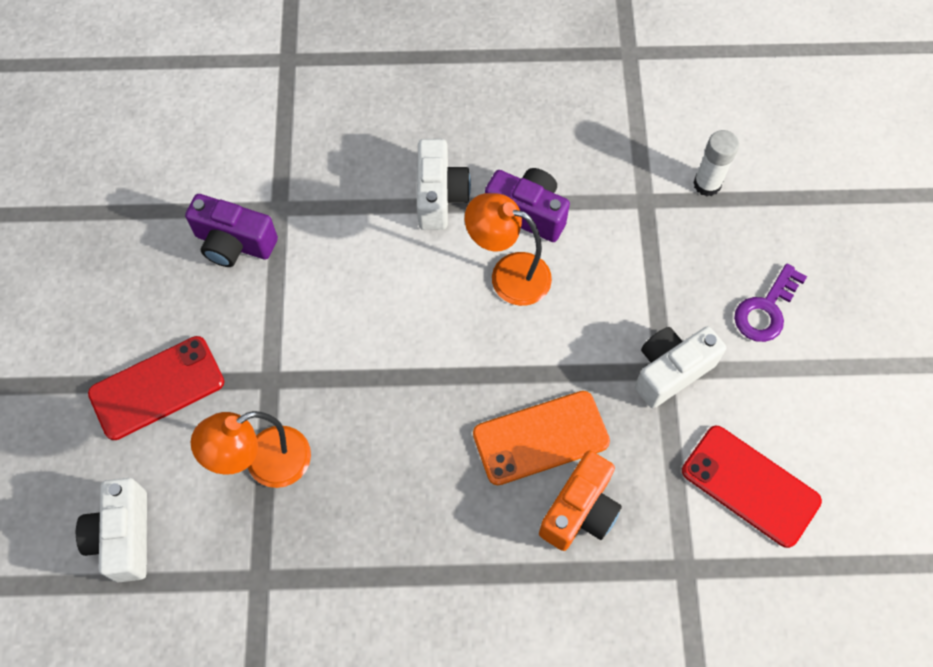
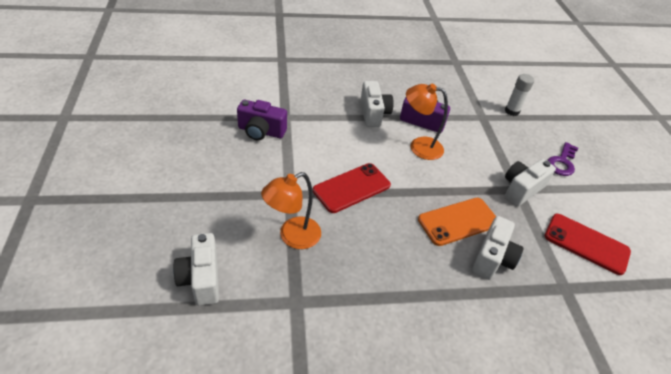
camera: 10 degrees left, 20 degrees down
red phone [88,336,224,440] -> red phone moved to [313,163,391,213]
orange camera [539,451,622,551] -> white camera [472,216,523,279]

